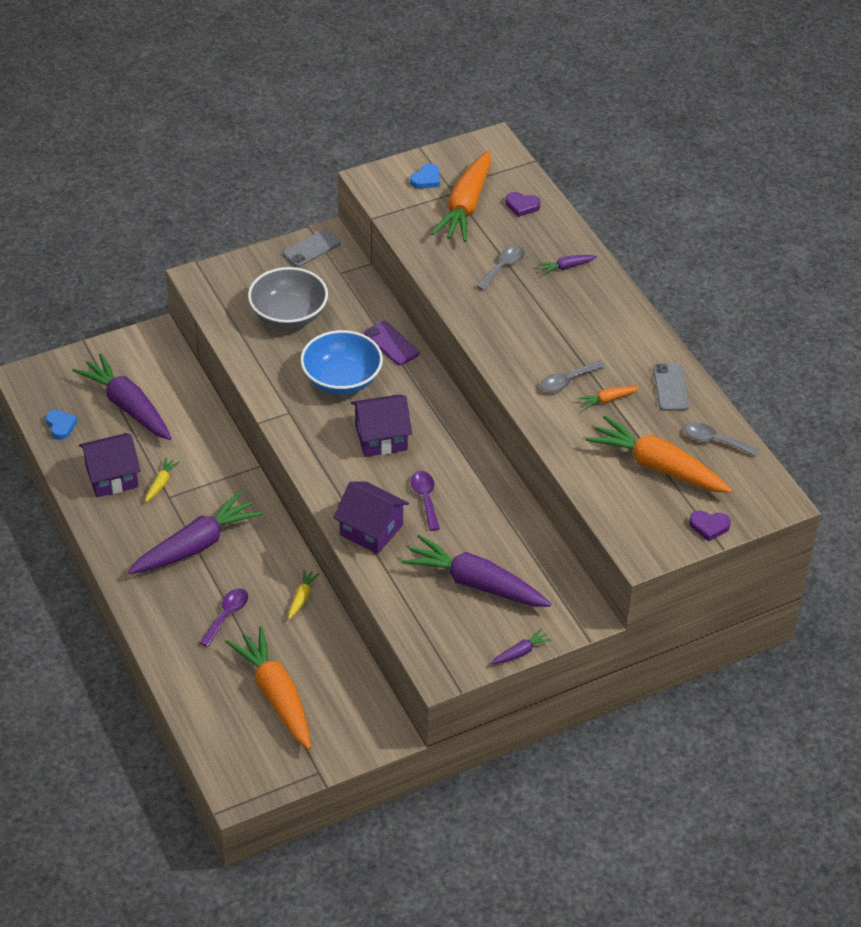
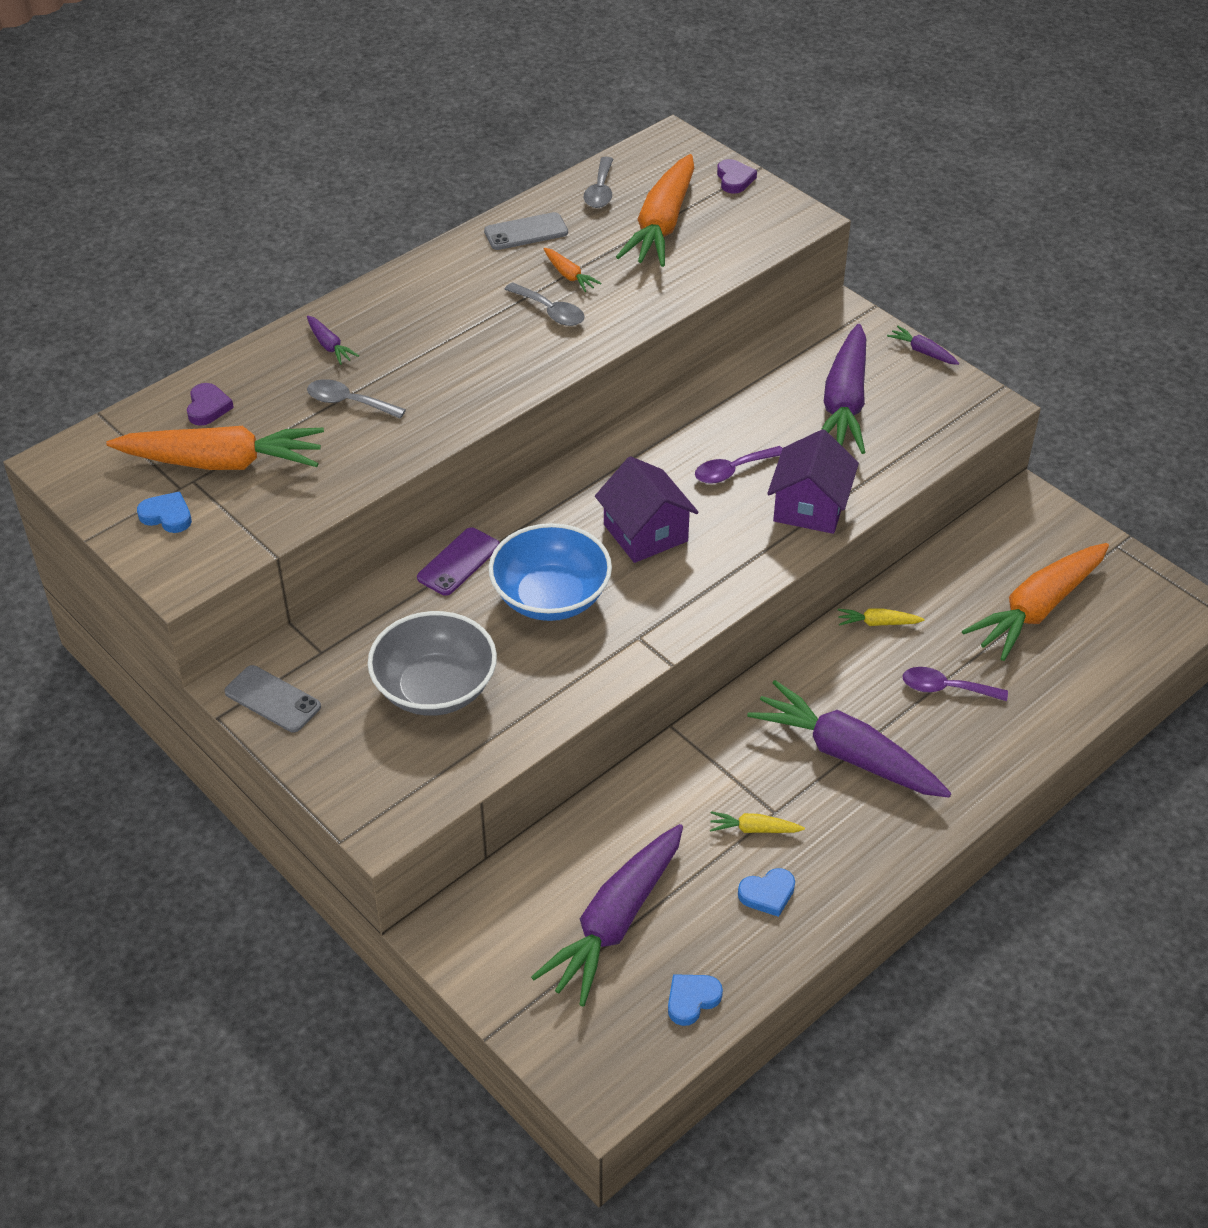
camera: 105 degrees left, 0 degrees up
purple house [79,433,141,497] -> blue heart [738,868,795,917]

